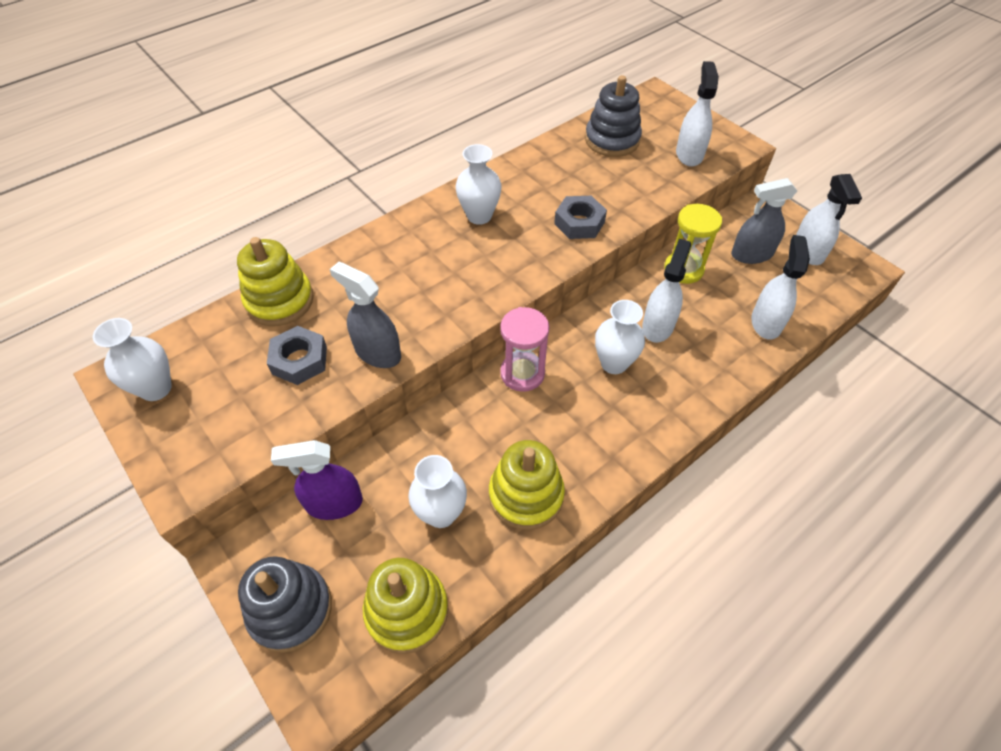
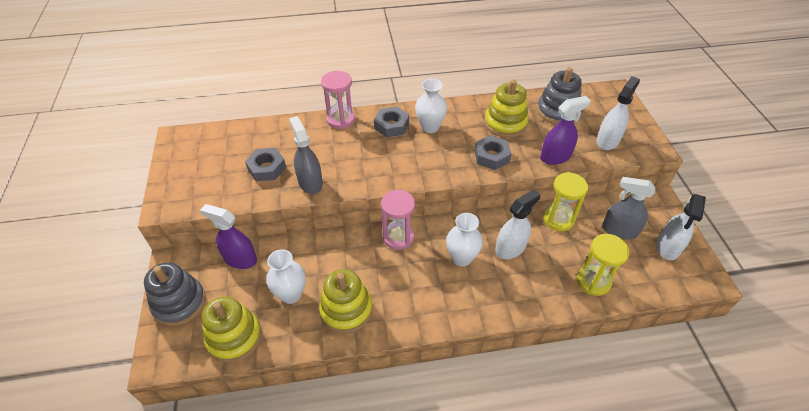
camera: 30 degrees right, 5 degrees down
white vase [93,318,172,401] -> none
yellow stacking toy [237,237,314,326] -> yellow stacking toy moved to [484,80,529,138]
white spray bottle [751,235,810,340] -> yellow hourglass [577,234,630,296]
none -> pink hourglass [321,71,355,129]
none -> grey nut [374,106,409,138]
none -> purple spray bottle [540,96,591,165]

